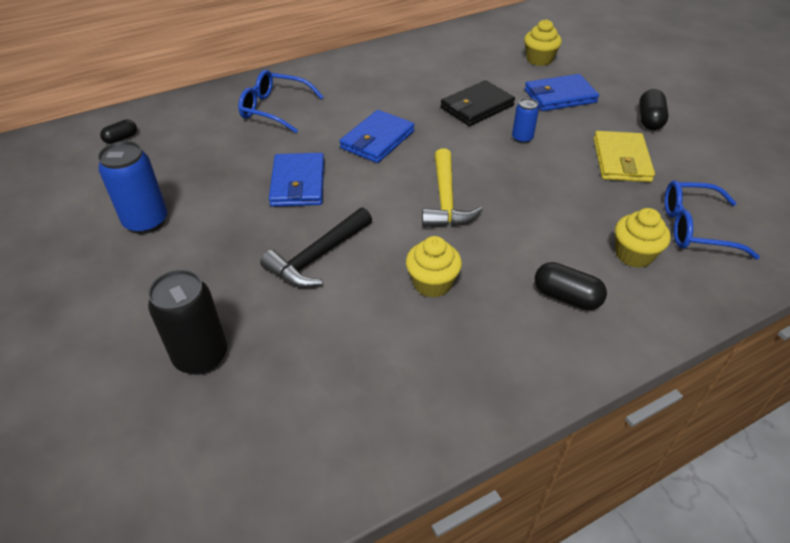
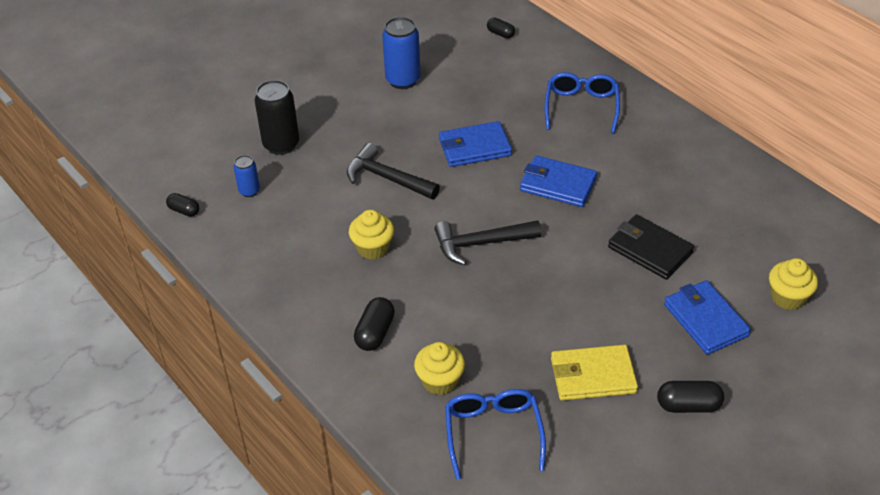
camera: 80 degrees right, 0 degrees up
yellow hammer [422,148,483,227] -> black hammer [434,220,541,265]
blue can [512,98,539,144] -> blue can moved to [234,155,260,197]
none -> black capsule [166,193,199,216]

